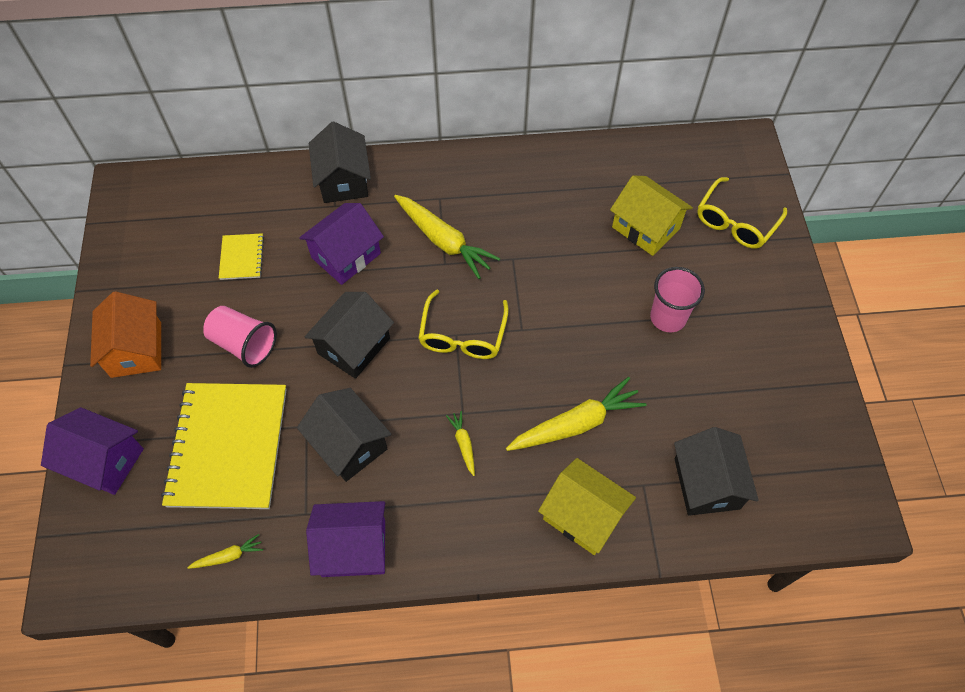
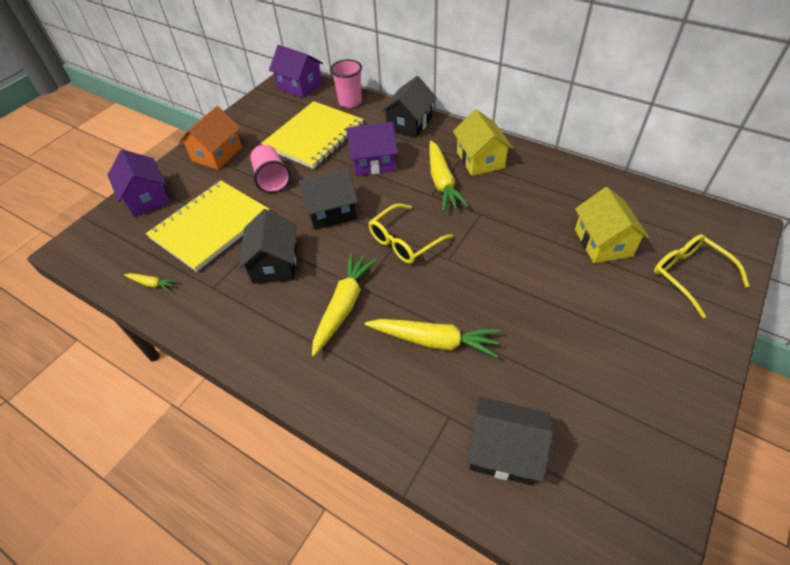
camera: 40 degrees right, 10 degrees down
yellow notebook [219,233,264,280] -> yellow notebook [261,101,364,169], size x2.25
purple house [306,501,385,577] -> purple house moved to [269,45,323,98]
yellow carrot [446,411,475,476] -> yellow carrot [312,252,377,356], size x2.13
yellow house [538,458,636,555] -> yellow house moved to [453,109,513,176]
pink cup [650,267,705,332] -> pink cup moved to [330,59,362,108]
black house [674,427,759,516] -> black house turned 75 degrees clockwise [467,397,553,486]
yellow glasses [697,177,787,249] -> yellow glasses turned 75 degrees clockwise [654,234,750,318]

